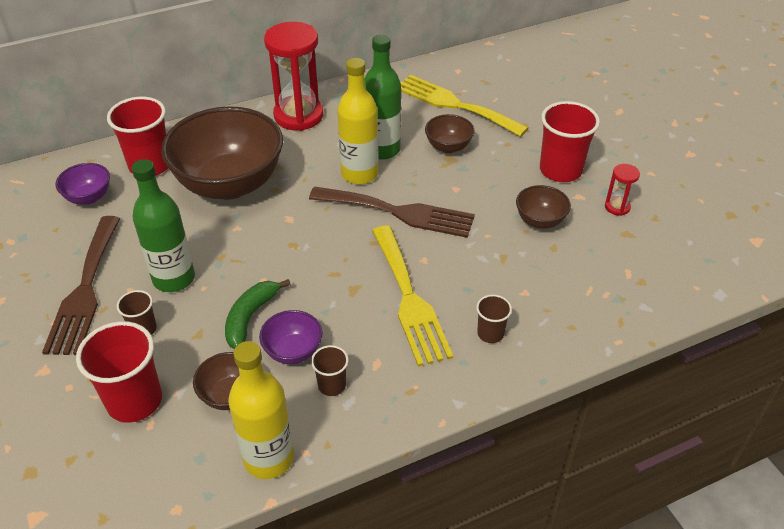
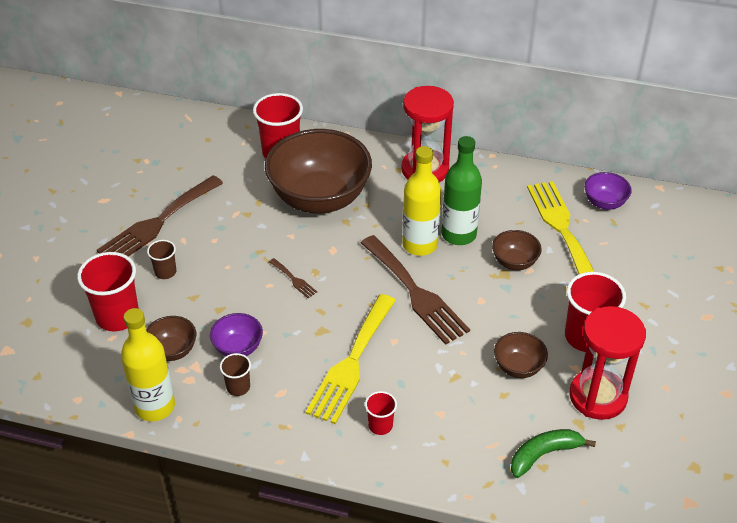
camera: 40 degrees right, 0 degrees up
purple bowl [56,163,110,205] -> purple bowl moved to [584,172,632,210]
green bottle [132,159,195,292] -> none
green banana [225,279,291,349] -> green banana moved to [511,429,596,478]
brown cup [476,295,512,343] -> red cup [365,391,397,435]
red hourglass [605,164,640,216] -> red hourglass [569,306,646,420], size x2.21
none -> brown fork [269,258,317,298]

